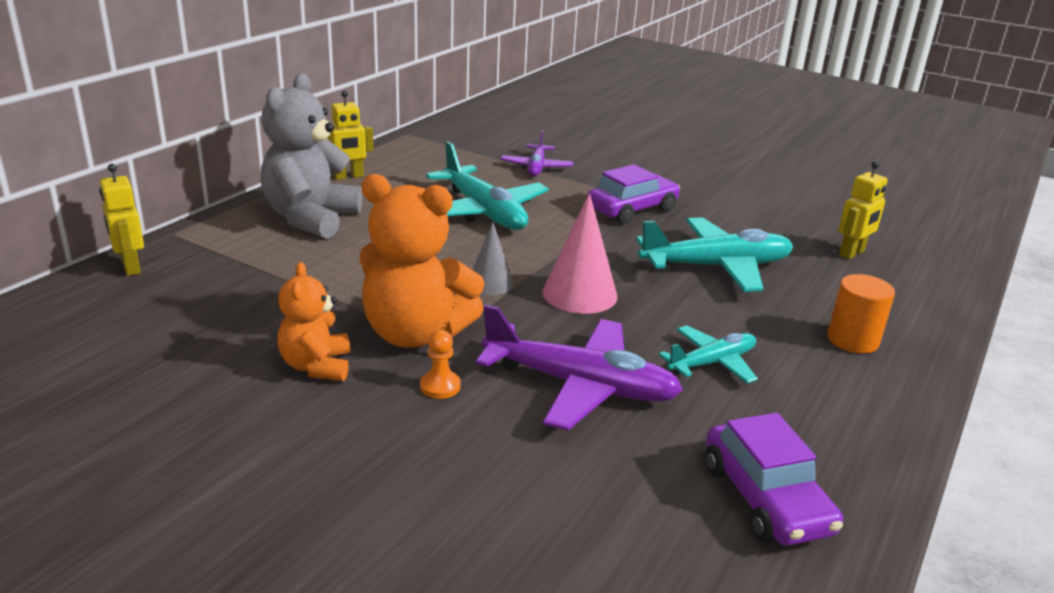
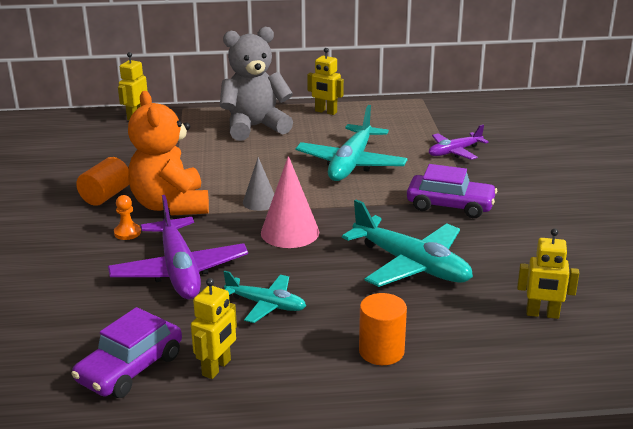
camera: 55 degrees right, 0 degrees up
orange teddy bear [278,262,350,381] -> orange cylinder [76,157,129,206]
none -> yellow robot [191,278,237,379]

